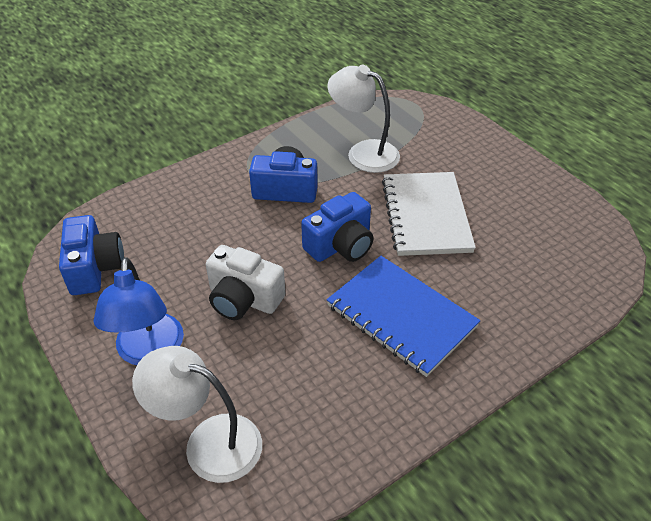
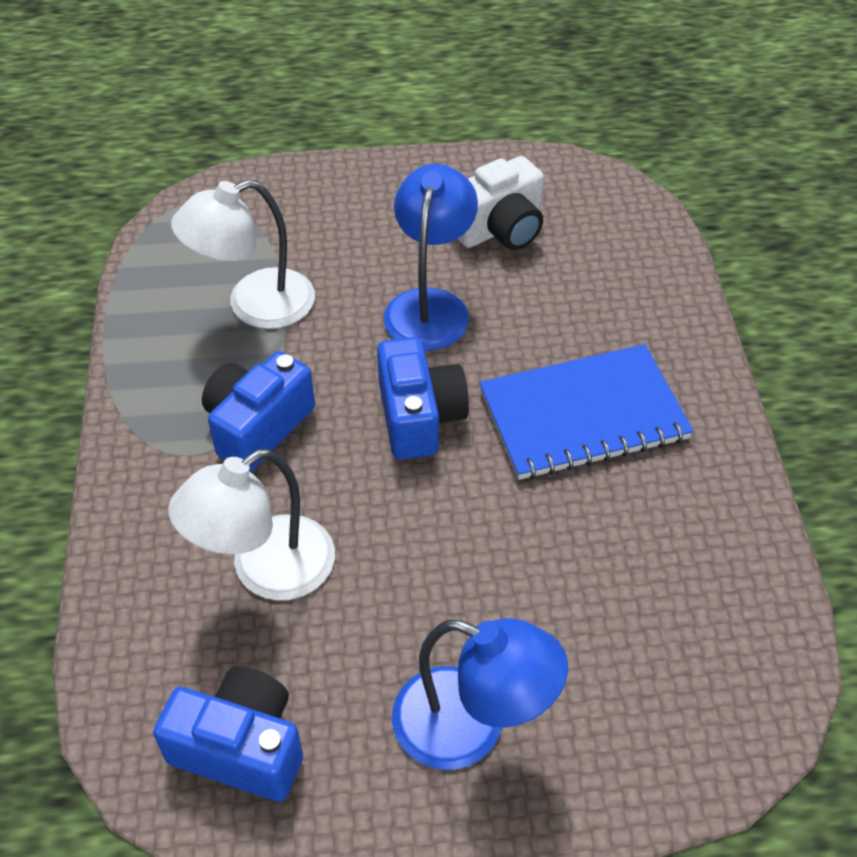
camera: 60 degrees left, 5 degrees up
white lamp [132,346,262,483] -> white lamp moved to [168,448,335,601]
white camera [206,245,285,320] -> white camera moved to [458,156,544,250]
white notebook [382,172,476,256] -> blue lamp [383,164,478,351]

